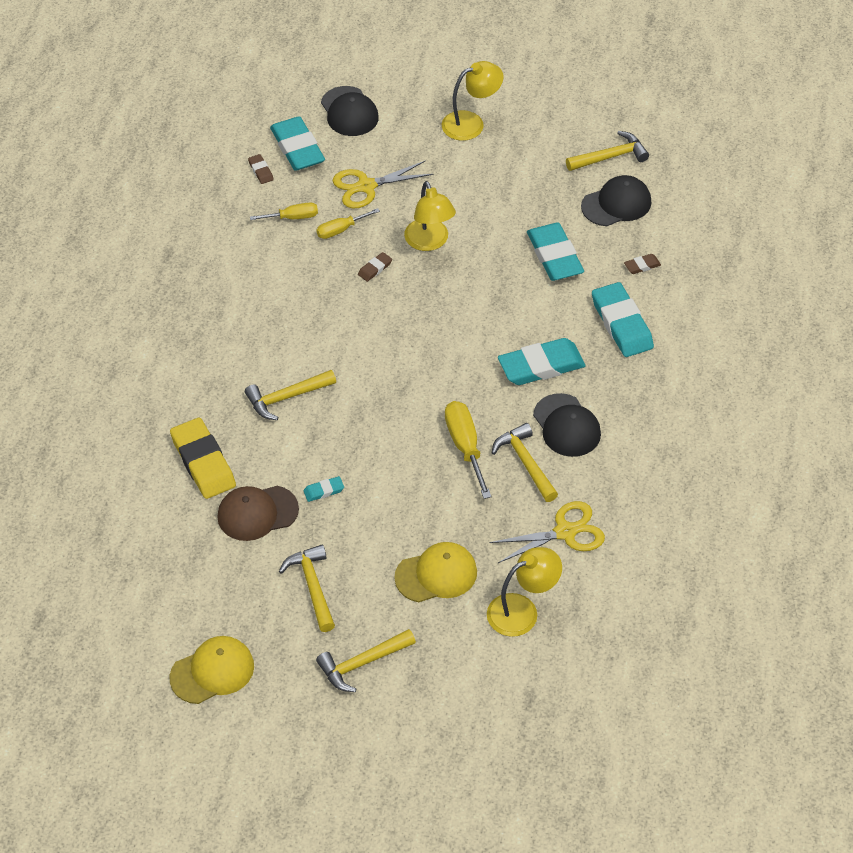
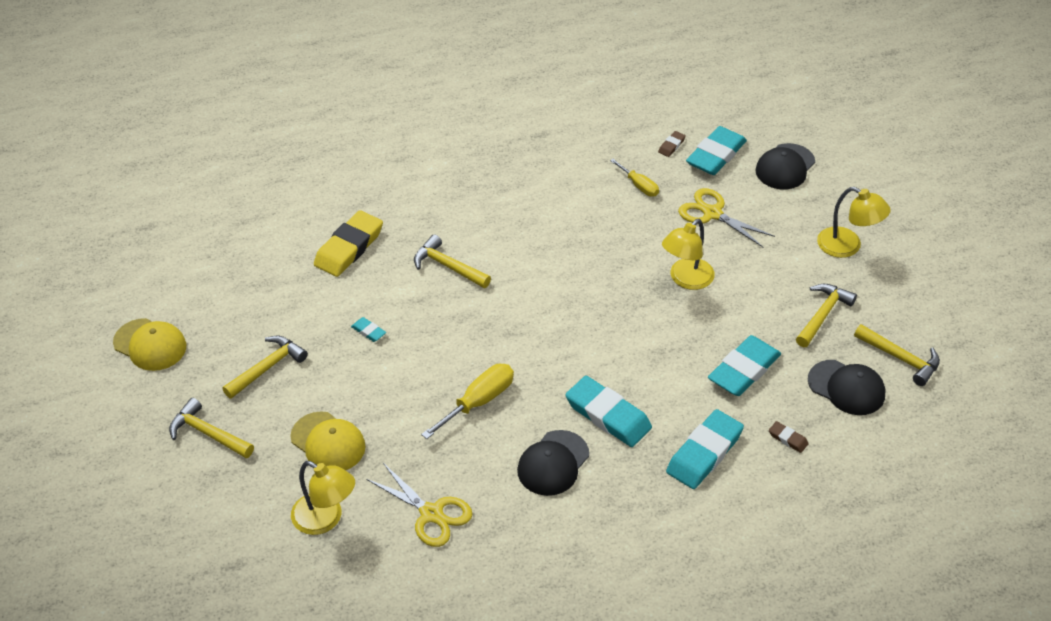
camera: 60 degrees right, 5 degrees down
brown cap [217,486,299,541] -> none
yellow screwdriver [317,208,380,239] -> none
brown eraser [358,252,392,282] -> none
yellow hammer [492,423,558,502] -> yellow hammer moved to [796,284,857,347]

